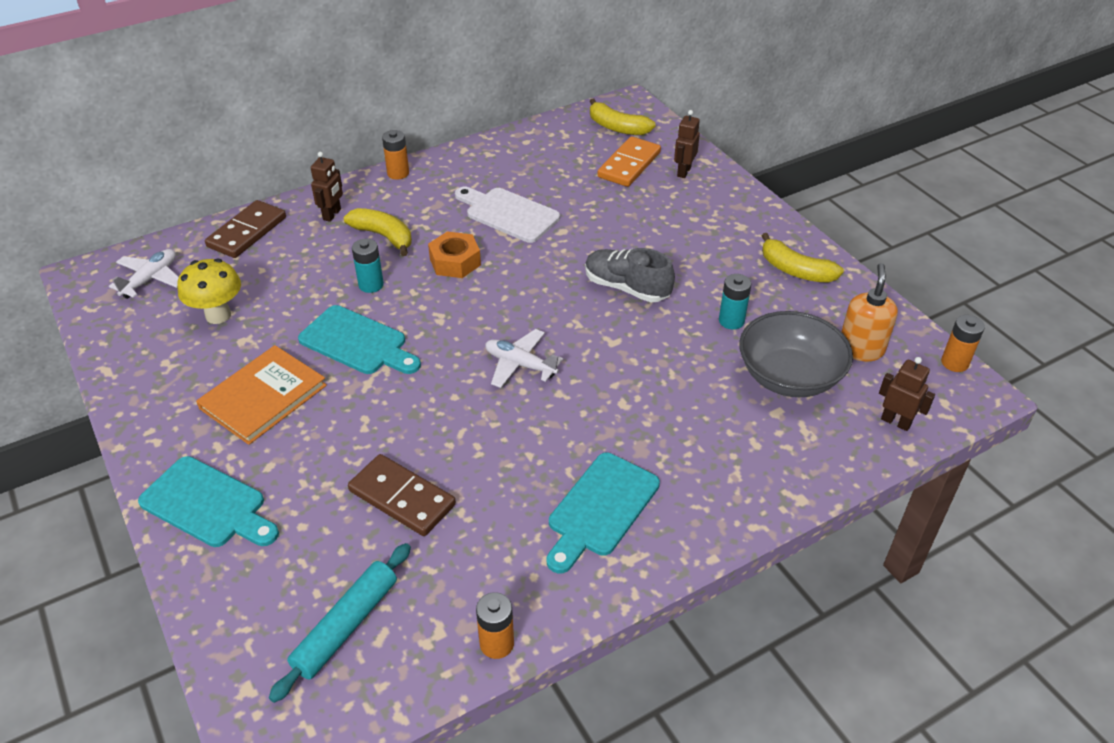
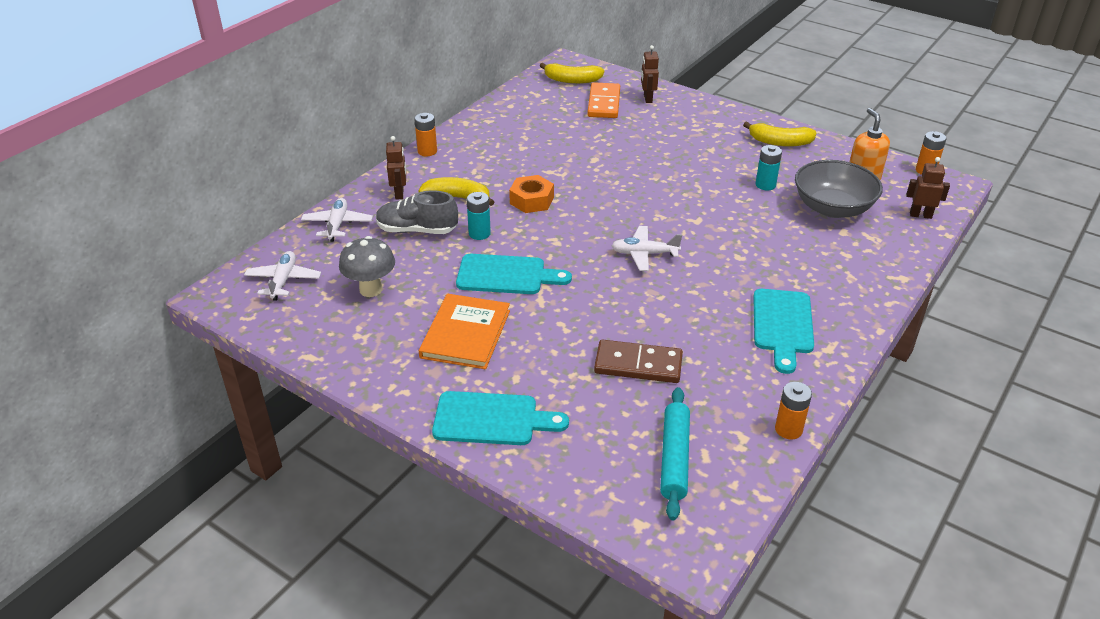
camera: 25 degrees left, 5 degrees down
yellow mushroom [177,258,241,324] -> grey mushroom [339,236,395,297]
brown domino [205,200,286,258] -> white plane [301,198,373,242]
white cutting board [455,187,560,243] -> none
grey shoe [585,248,675,302] -> grey shoe moved to [376,190,458,234]

